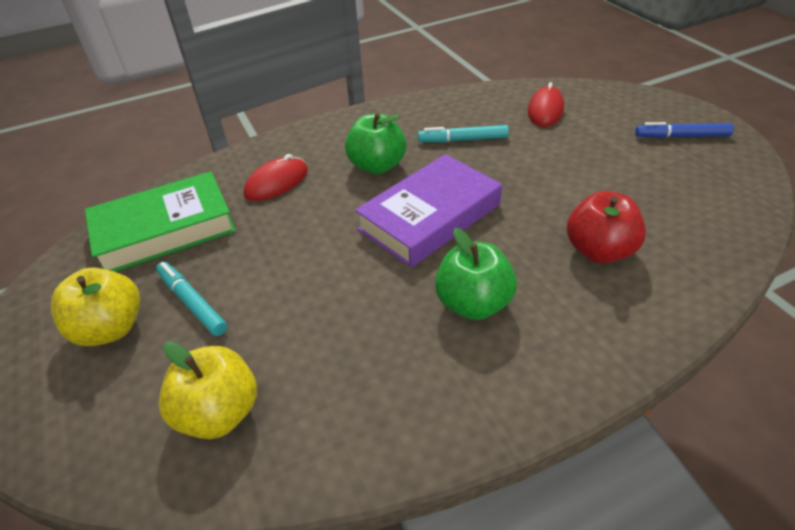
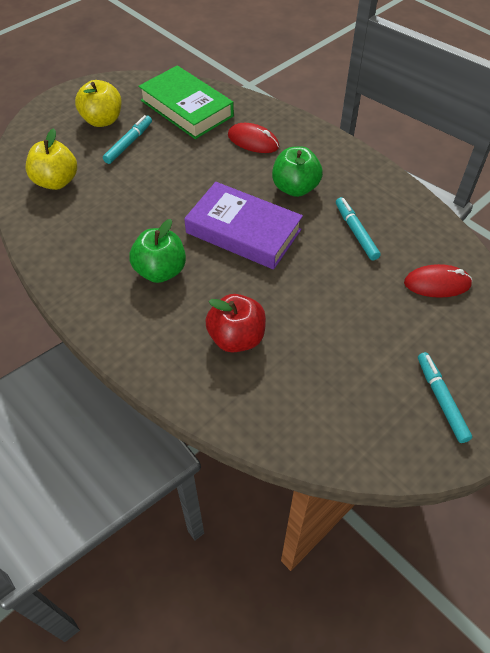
camera: 70 degrees right, 10 degrees up
blue marker [635,122,734,138] -> turquoise marker [418,352,472,443]

